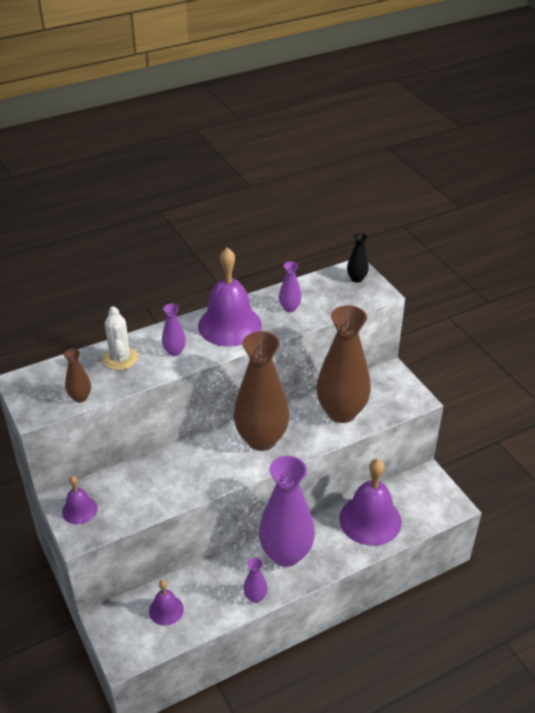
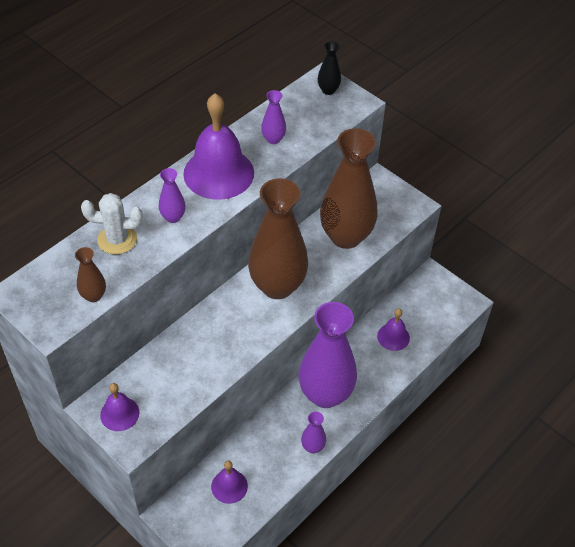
camera: 20 degrees left, 10 degrees up
white cactus [103,306,138,370] -> white cactus turned 60 degrees counterclockwise [81,193,143,255]
purple bell [339,459,402,546] -> purple bell [377,309,410,351], size x0.51

